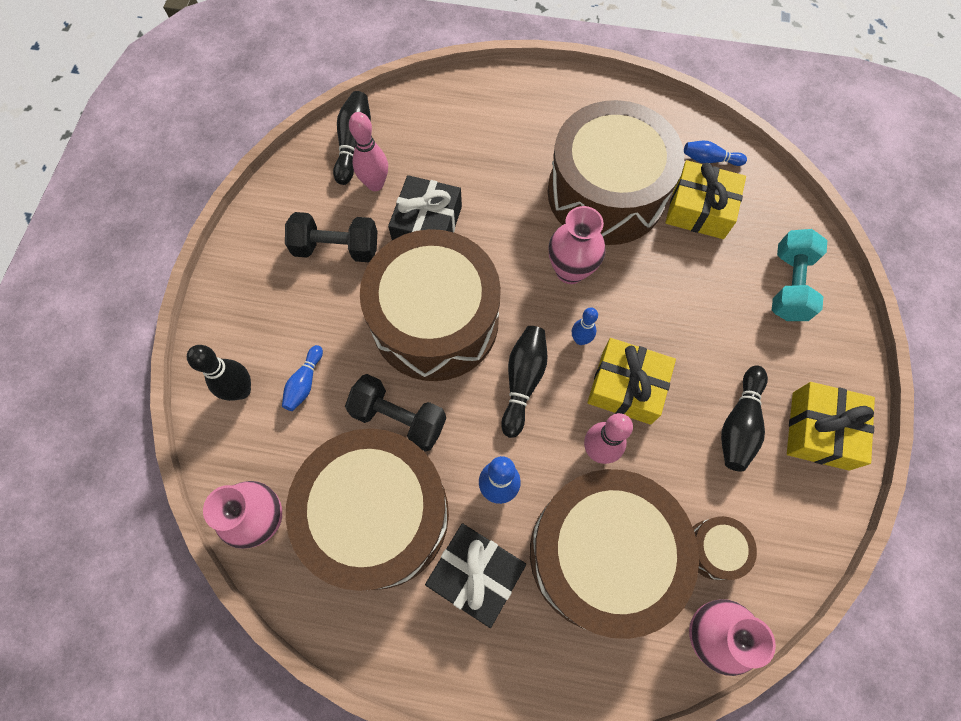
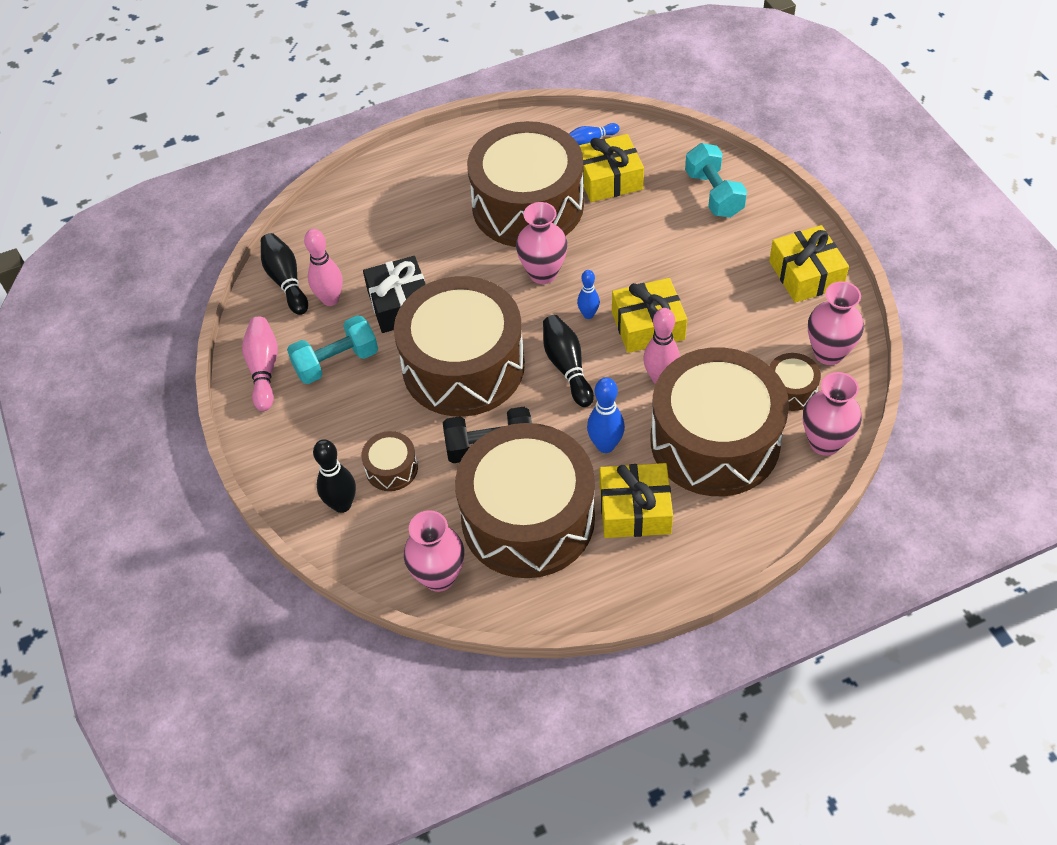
camera: 30 degrees left, 15 degrees down
blue bowling pin [282,345,323,411] -> brown drum [361,431,418,491]
black dumbbell [285,212,377,262] -> turquoise dumbbell [287,315,378,384]
black gift [425,523,526,628] -> yellow gift [600,463,673,538]
black bowling pin [721,365,768,471] -> none
none -> pink bowling pin [242,317,278,411]
none -> pink vase [808,281,864,365]

